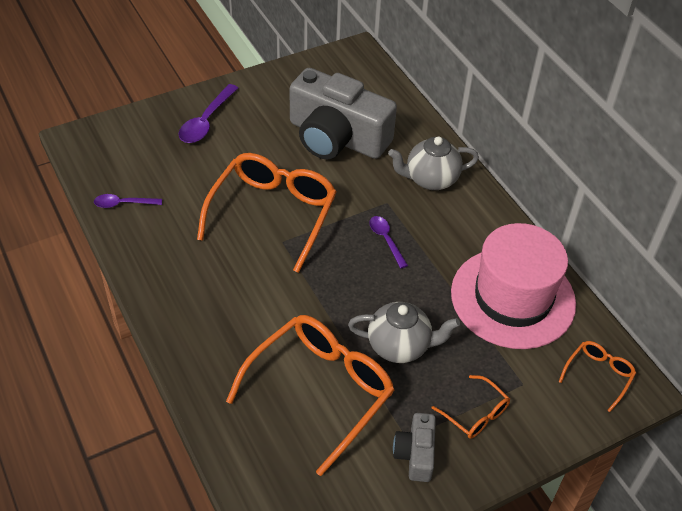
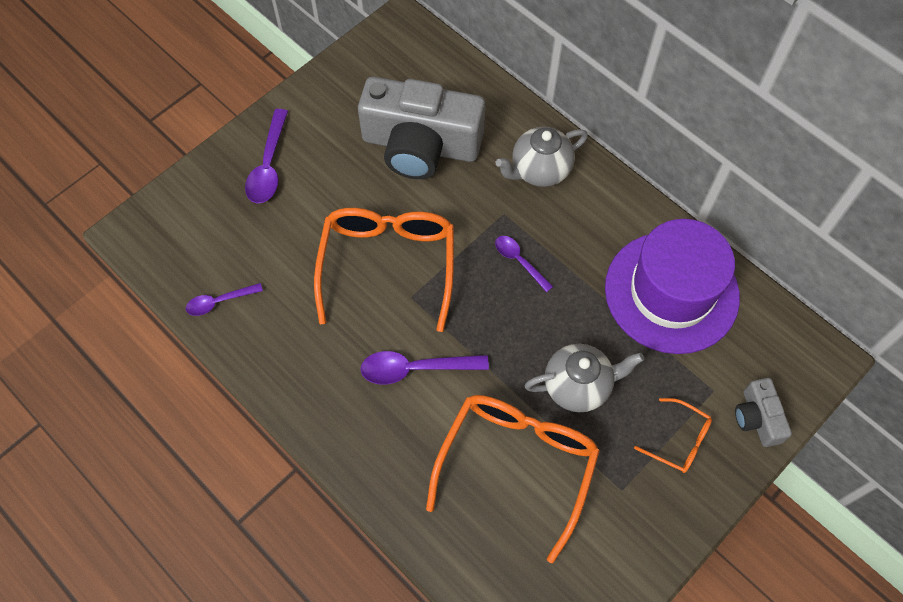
camera: 15 degrees left, 15 degrees up
grey camera [393,413,436,482] -> grey camera moved to [735,378,792,447]
pink hat [451,223,576,349] -> purple hat [605,219,740,354]
orange glasses [559,341,636,412] -> none
none -> purple spoon [360,351,489,385]

